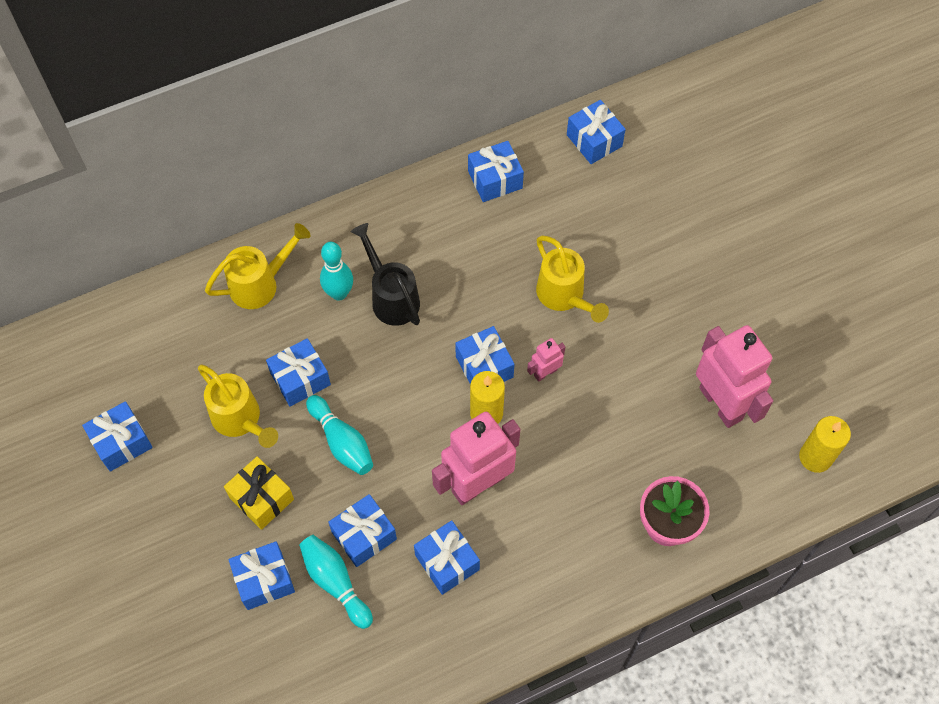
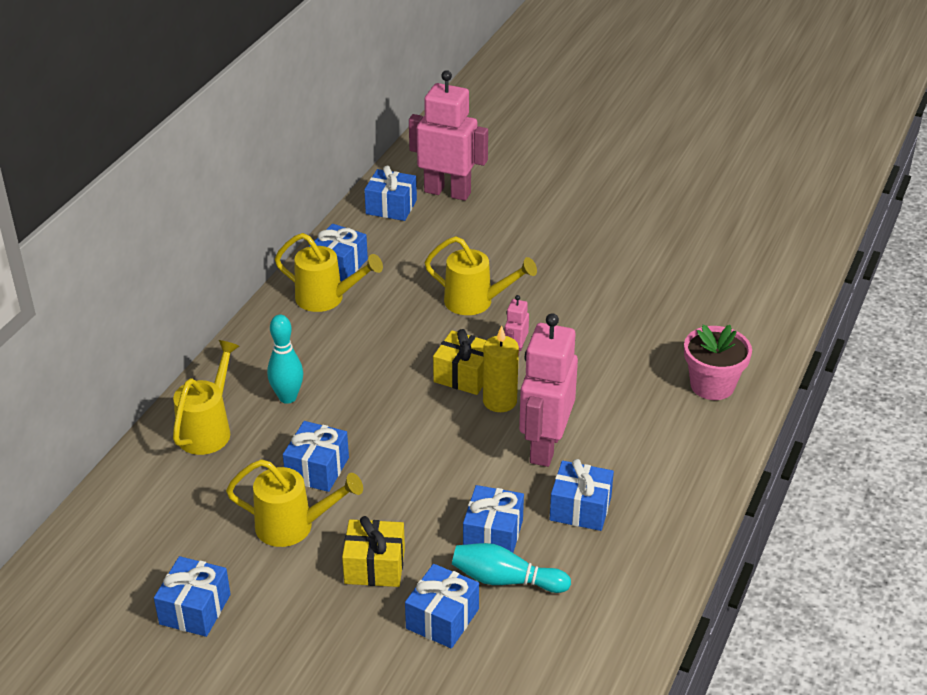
camera: 40 degrees left, 25 degrees down
turquoise bowling pin [306,395,373,475] -> none
black watering can [351,223,420,326] -> none
blue gift [455,326,515,384] -> yellow gift [433,329,487,395]
pink robot [696,325,773,428] -> pink robot moved to [409,70,488,201]
yellow candle [799,416,851,473] -> none
none -> yellow watering can [275,233,383,312]

